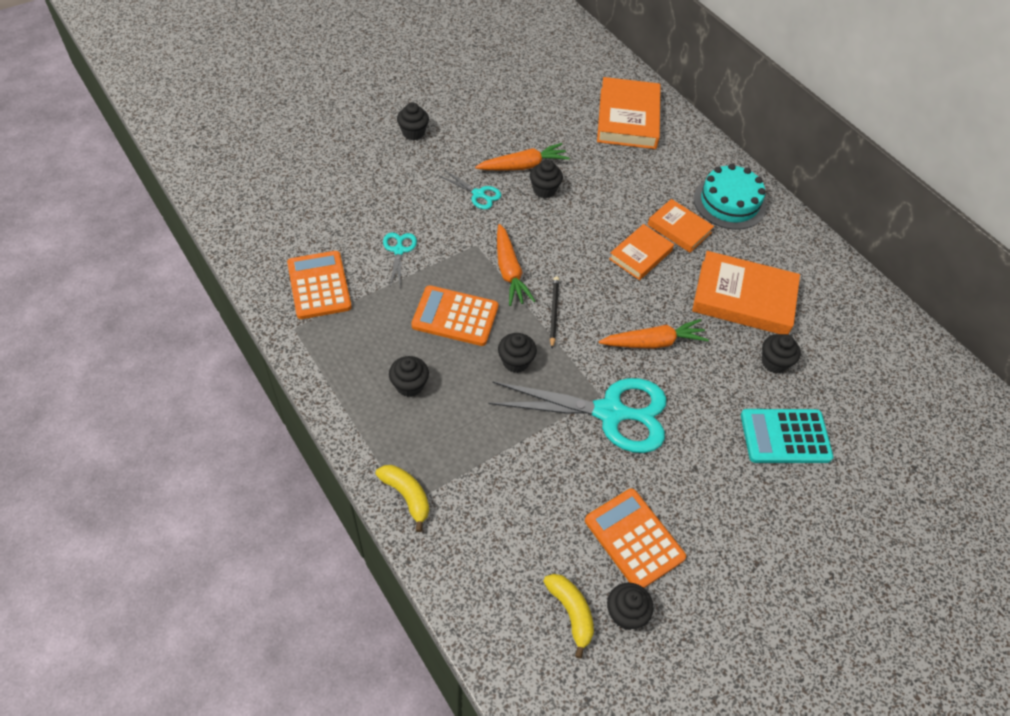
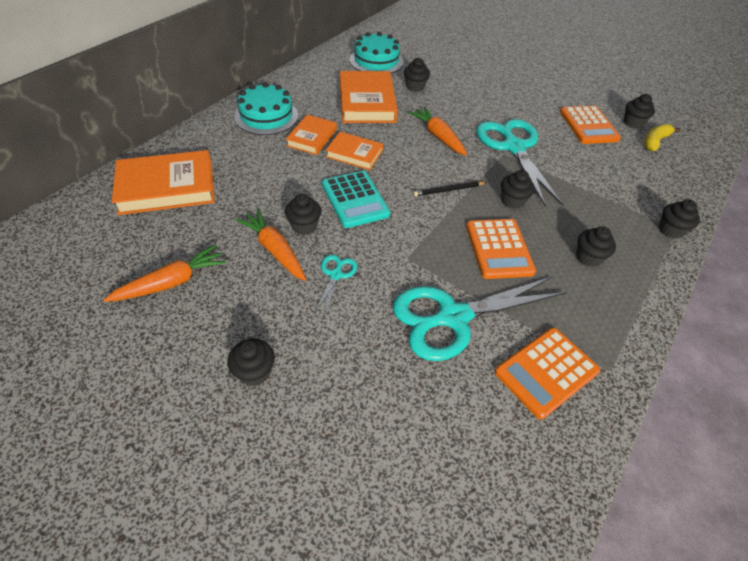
camera: 110 degrees left, 5 degrees down
yellow banana [375,465,429,532] -> black cupcake [659,200,700,239]
turquoise scissors [383,232,417,286] -> turquoise scissors [393,276,566,361], size x2.23
orange carrot [497,224,535,306] -> orange carrot moved to [104,245,226,302]
orange calculator [585,488,686,588] -> orange calculator turned 45 degrees counterclockwise [560,106,621,144]
turquoise calculator [741,409,834,463] -> turquoise calculator moved to [322,171,390,228]
none -> turquoise cake [350,32,404,73]

